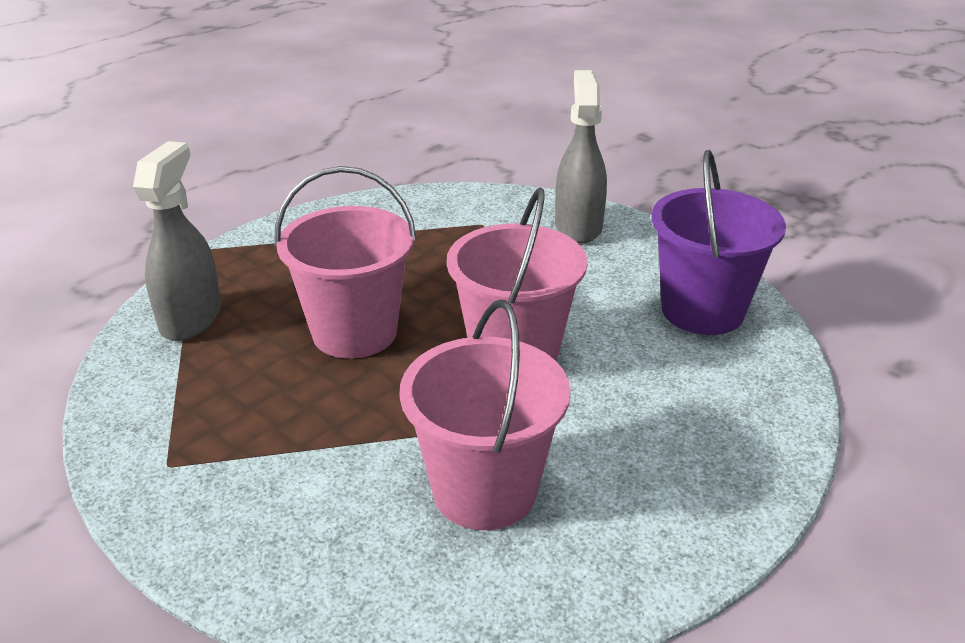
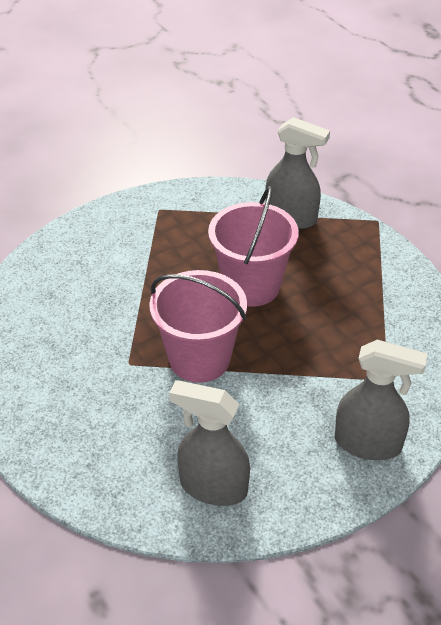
camera: 105 degrees right, 10 degrees up
pink bucket [399,299,571,530] -> none
purple bucket [651,150,786,335] -> grey spray bottle [169,380,250,506]

